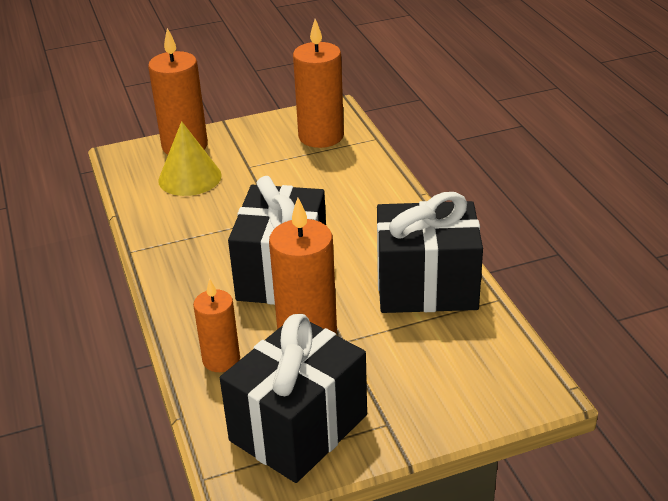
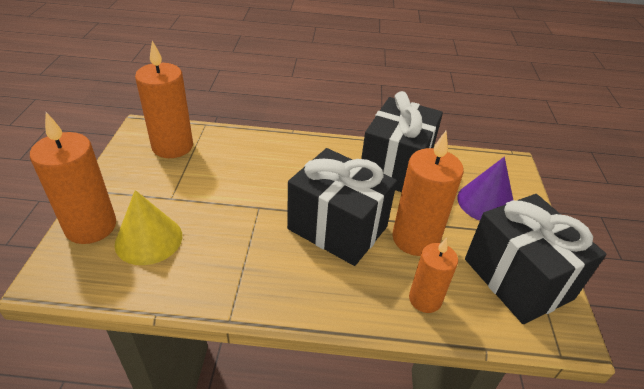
camera: 70 degrees left, 5 degrees up
none -> purple cone [457,157,513,221]

